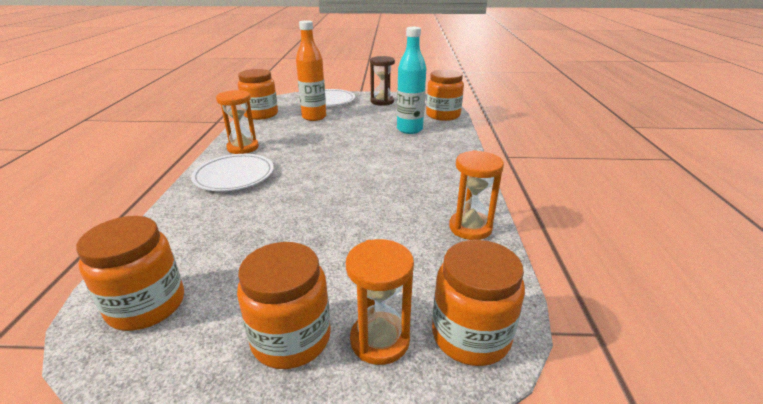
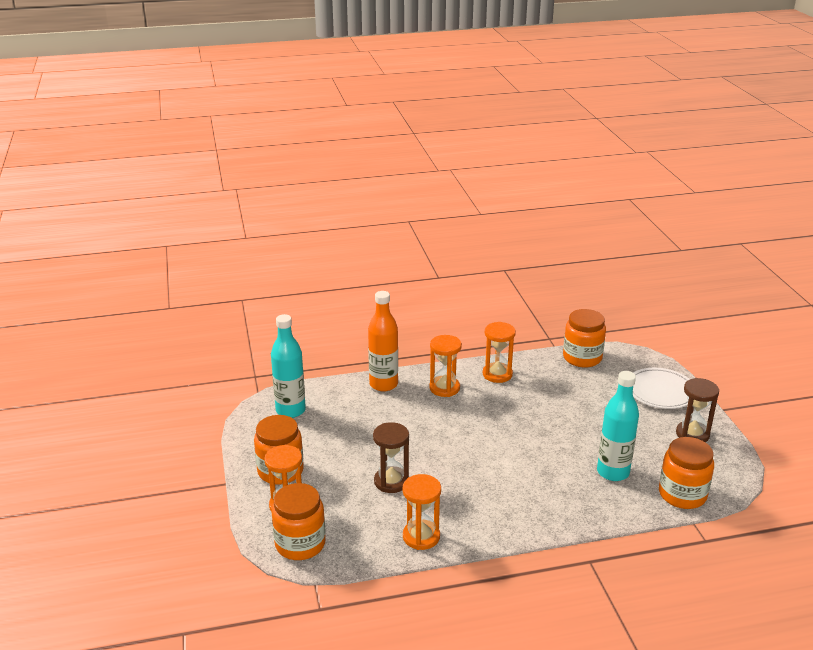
camera: 75 degrees right, 0 degrees up
orange jar [76,216,184,331] -> turquoise bottle [271,314,306,418]
white plate [191,154,274,191] -> orange hourglass [429,335,462,397]
orange bottle [296,20,326,121] -> orange bottle moved to [368,291,398,392]
none -> brown hourglass [373,422,409,493]

